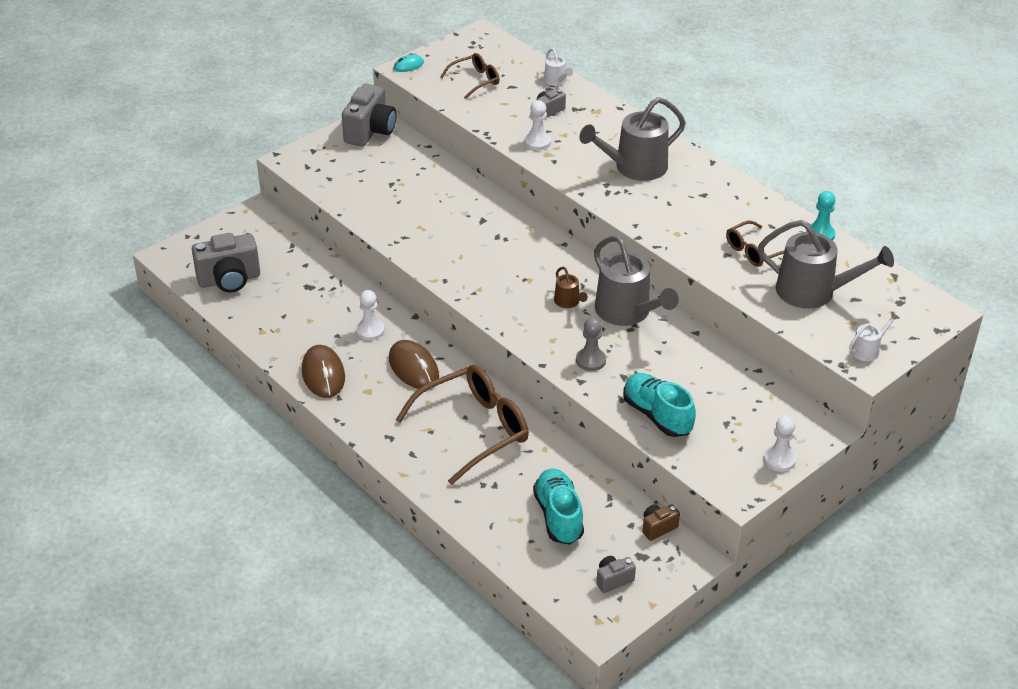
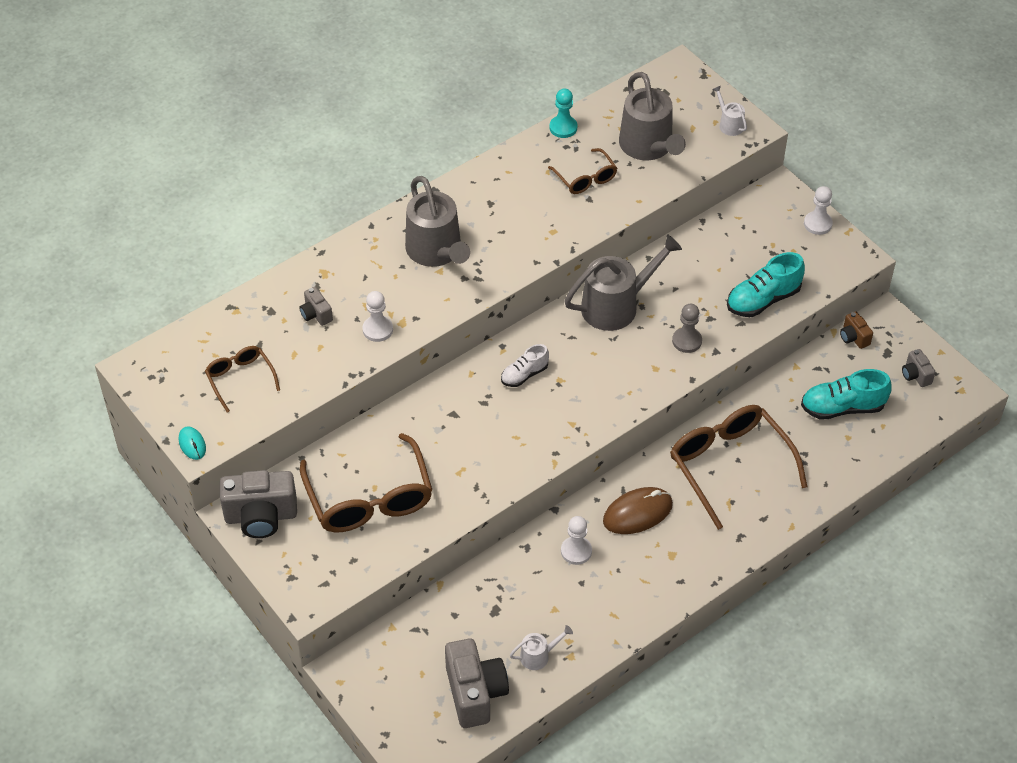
camera: 85 degrees left, 10 degrees up
brown mouse [302,345,345,398] -> none
grey camera [342,84,397,147] -> grey camera turned 150 degrees clockwise [220,470,297,538]
white watering can [544,48,573,86] -> white watering can moved to [510,625,573,670]
brown watering can [554,267,588,308] -> none
grey watering can [758,220,894,309] -> grey watering can turned 135 degrees clockwise [619,72,686,160]
none -> brown glasses [300,433,432,532]
none -> white shoe [501,344,549,387]

